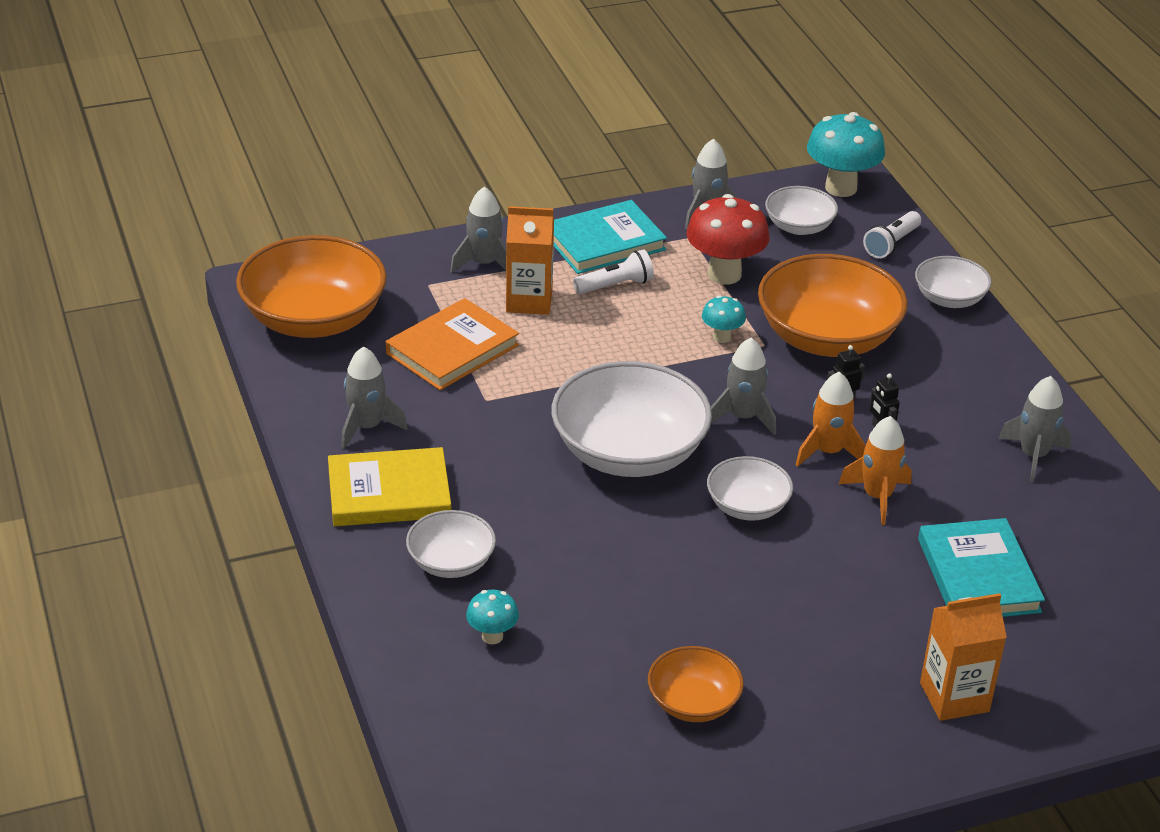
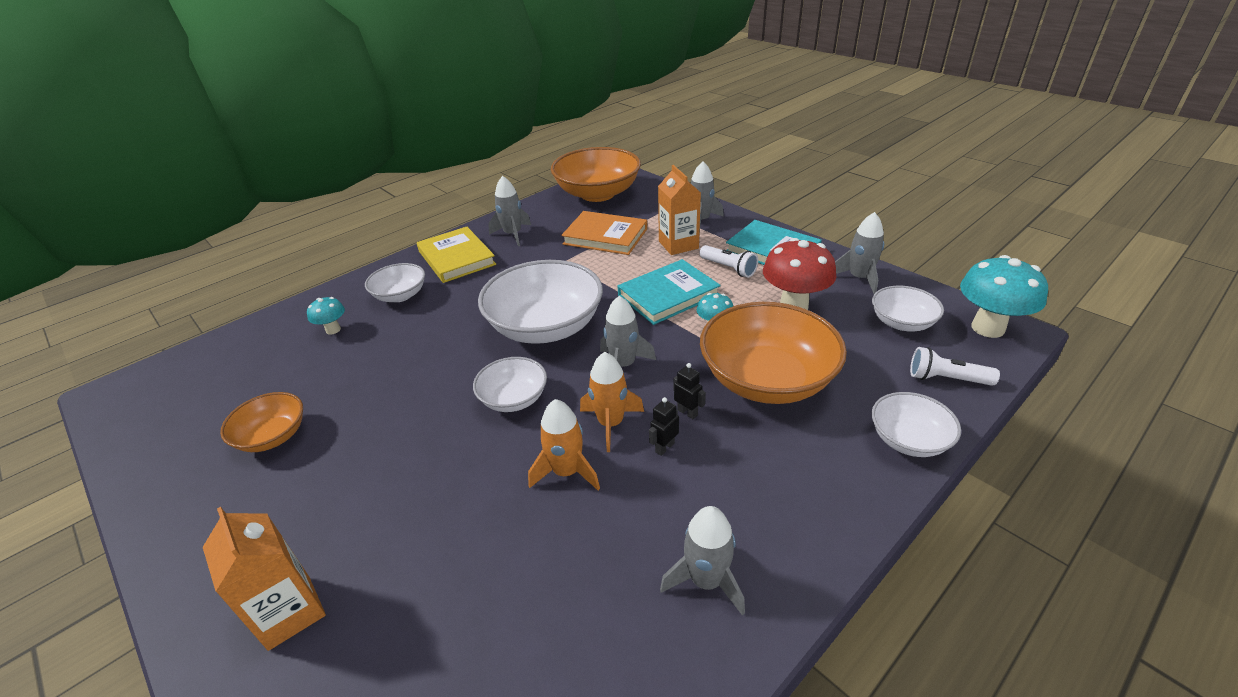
camera: 70 degrees right, 0 degrees up
turquoise book [918,518,1045,617] -> turquoise book moved to [618,259,721,325]

